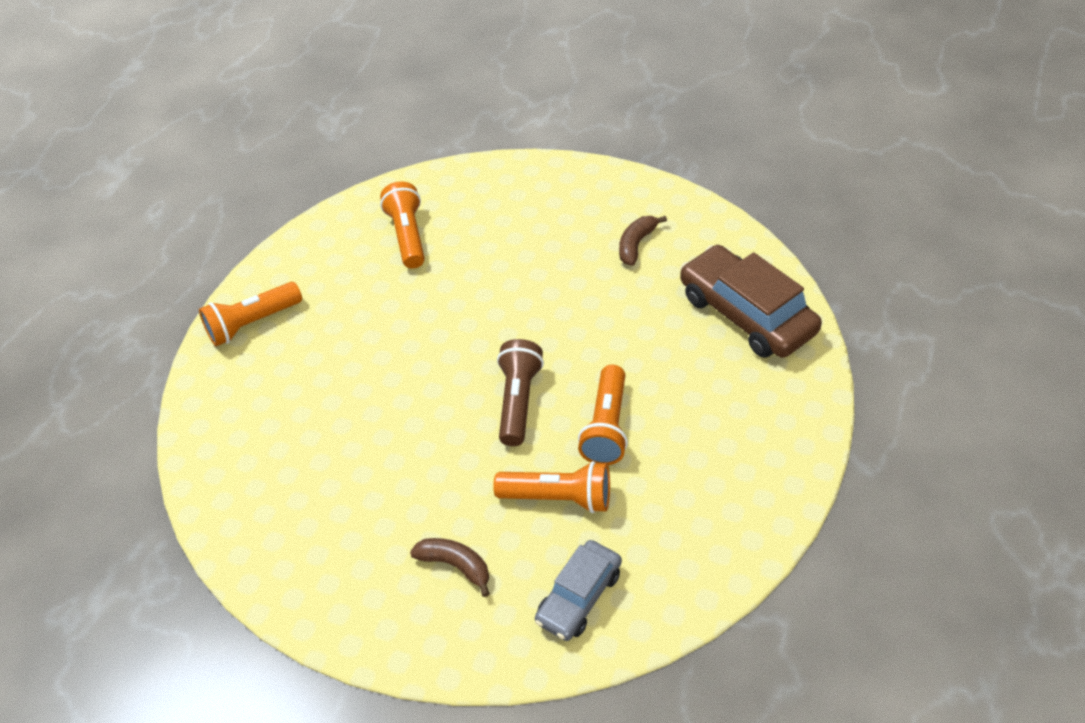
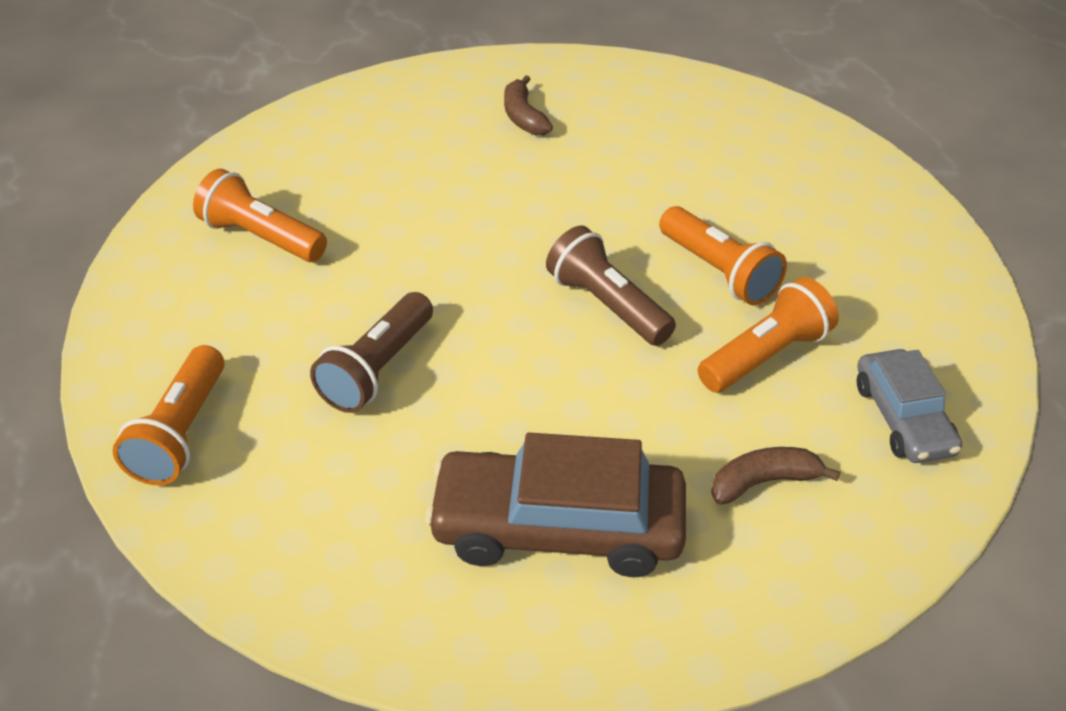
camera: 50 degrees left, 5 degrees down
brown car [680,245,822,358] -> brown car moved to [425,433,686,577]
none -> brown flashlight [310,292,433,413]

